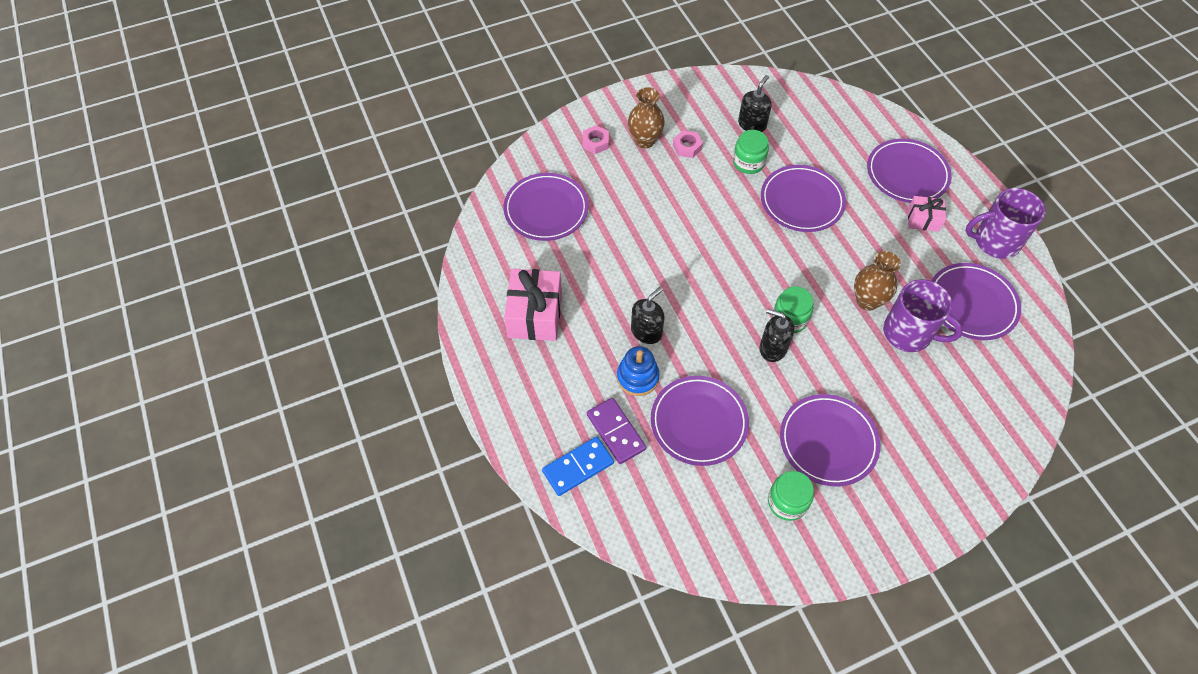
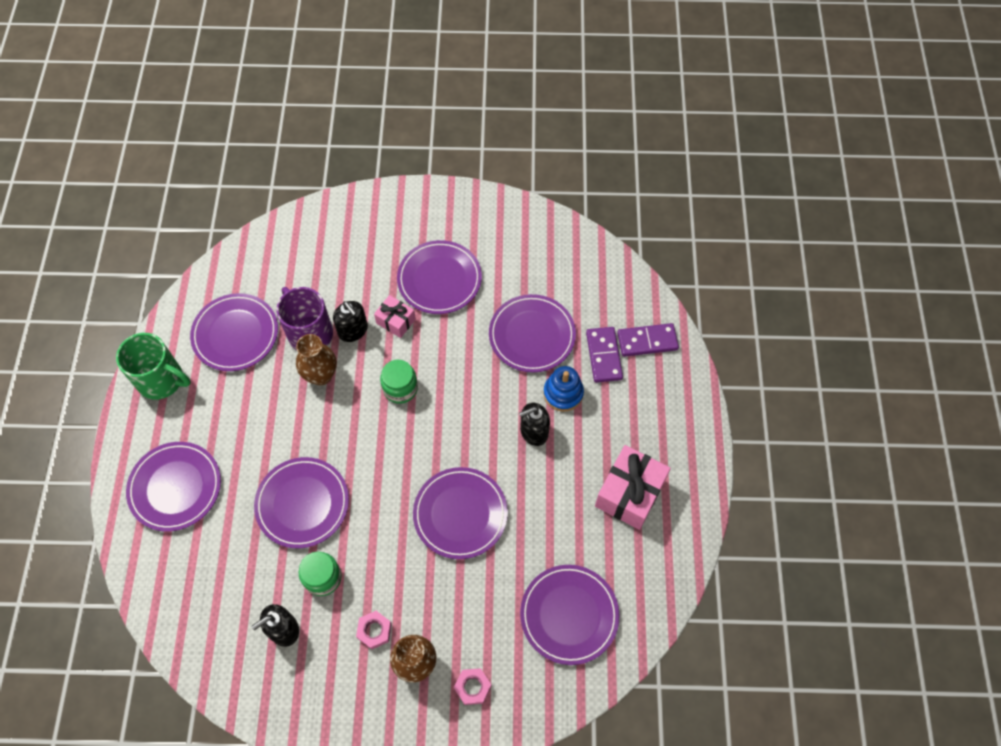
camera: 155 degrees left, 5 degrees up
blue domino [542,436,614,496] -> purple domino [617,323,679,357]
black soap dispenser [759,309,794,362] -> black soap dispenser moved to [333,301,368,342]
green jar [768,471,814,521] -> none
pink gift [908,196,946,232] -> pink gift moved to [374,295,416,338]
purple mug [965,188,1046,259] -> green mug [116,333,191,400]
none -> purple plate [413,467,508,559]

